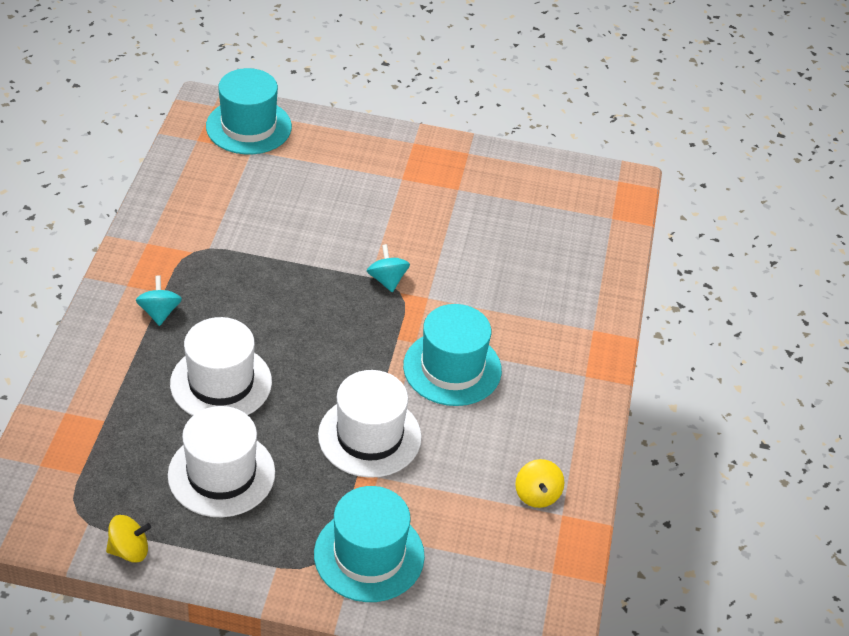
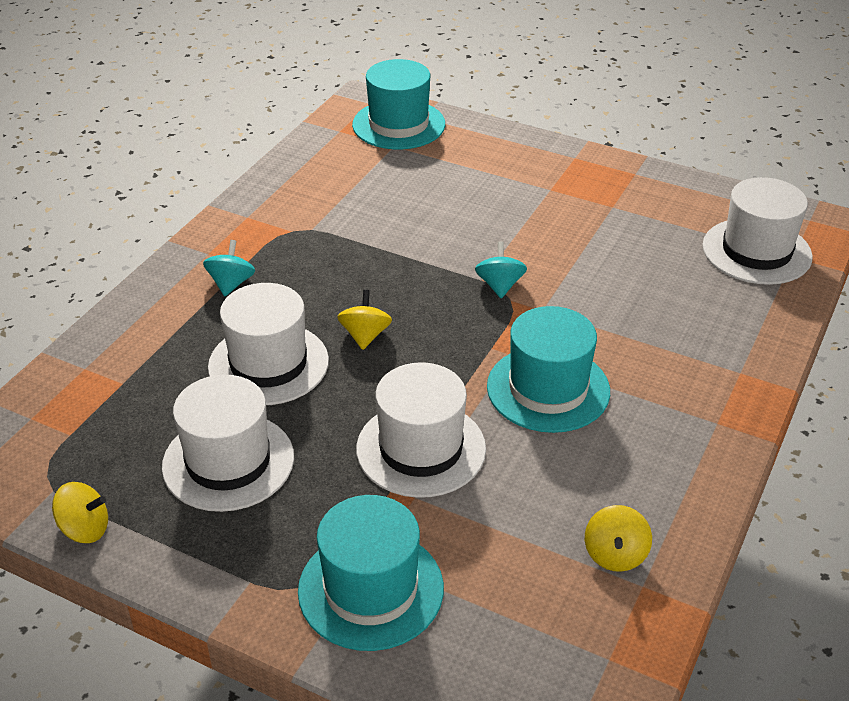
camera: 20 degrees right, 5 degrees down
none -> yellow spinning top [337,290,392,350]
none -> white hat [703,177,813,285]

